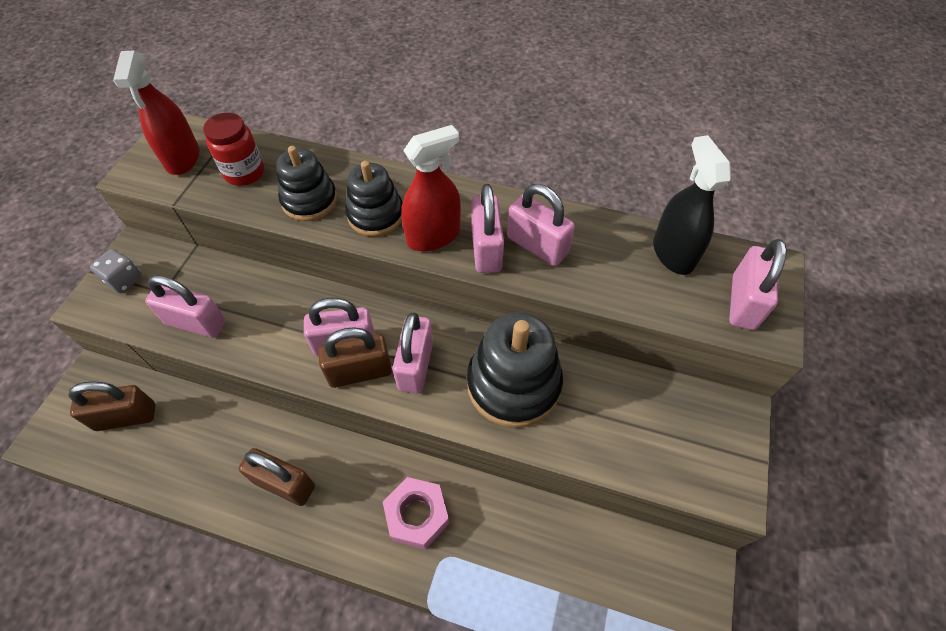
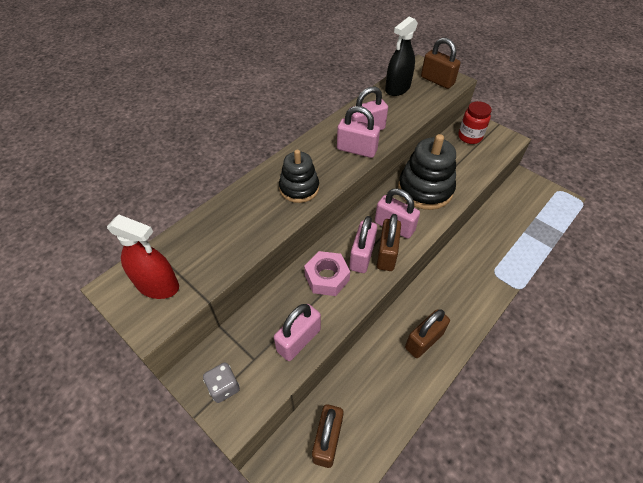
camera: 65 degrees left, 5 degrees down
red jar [203,113,264,186] -> red jar moved to [458,101,492,144]
black stacking toy [276,146,337,221] -> none
pink nut [383,477,449,550] -> pink nut moved to [304,251,350,296]
red spray bottle [401,125,461,251] -> none
black spray bottle [653,135,731,275] -> black spray bottle turned 60 degrees counterclockwise [385,17,418,96]
pink padlock [729,239,787,330] -> brown padlock [421,37,461,89]

